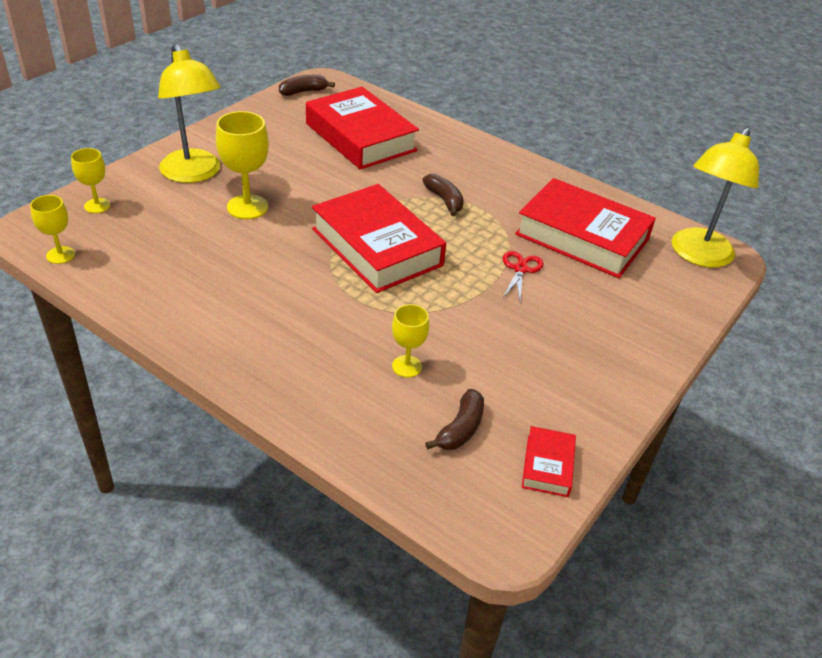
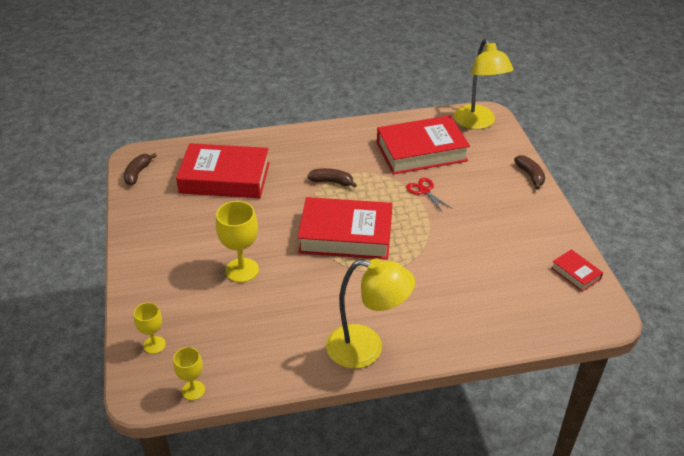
camera: 45 degrees left, 0 degrees up
yellow lamp [158,43,221,183] -> yellow lamp moved to [326,258,415,369]
yellow goblet [392,304,429,378] -> none
brown banana [425,389,484,450] -> brown banana moved to [514,155,545,190]

